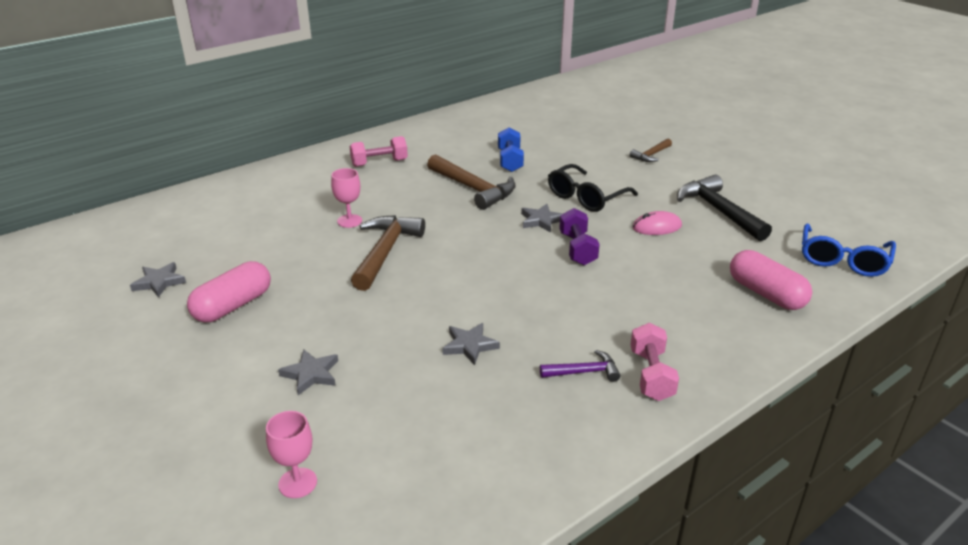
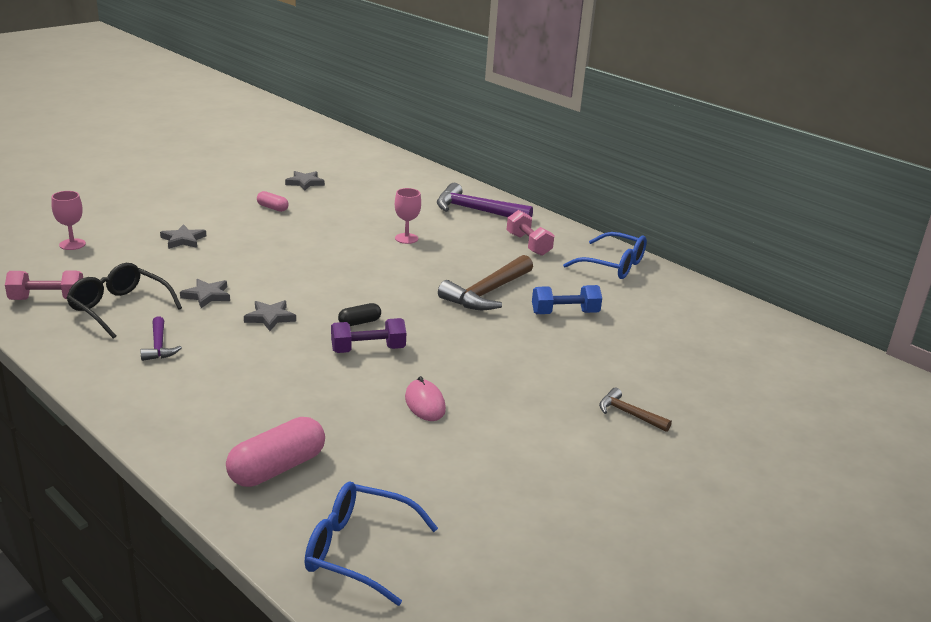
camera: 80 degrees right, 5 degrees down
pink capsule [187,261,271,322] -> pink capsule [257,191,289,212], size x0.53
brown hammer [351,215,425,291] -> none
grey star [521,204,563,232] -> grey star moved to [244,300,296,331]
black glasses [548,164,638,212] -> black glasses moved to [66,263,182,338]
pink dumbbell [630,323,679,401] -> pink dumbbell moved to [5,271,83,300]
black hammer [677,174,772,241] -> none
none -> black capsule [338,303,381,326]
none -> purple hammer [437,183,533,217]
none -> blue glasses [563,232,647,279]

